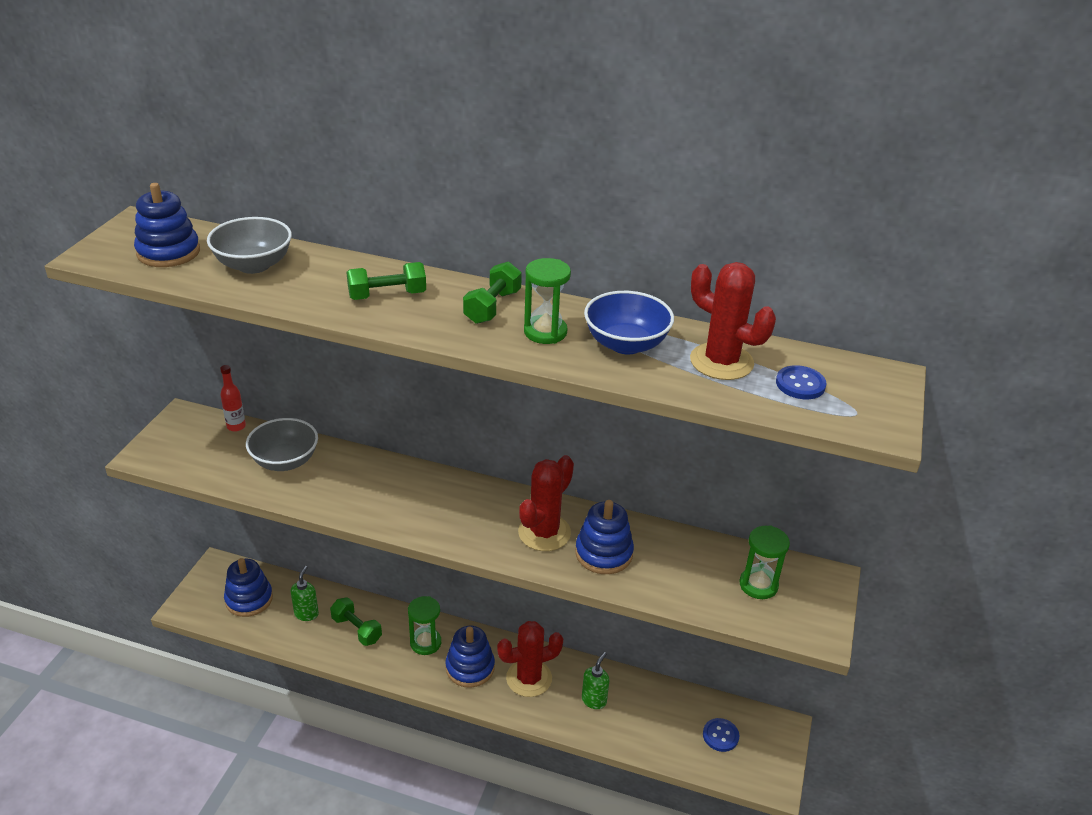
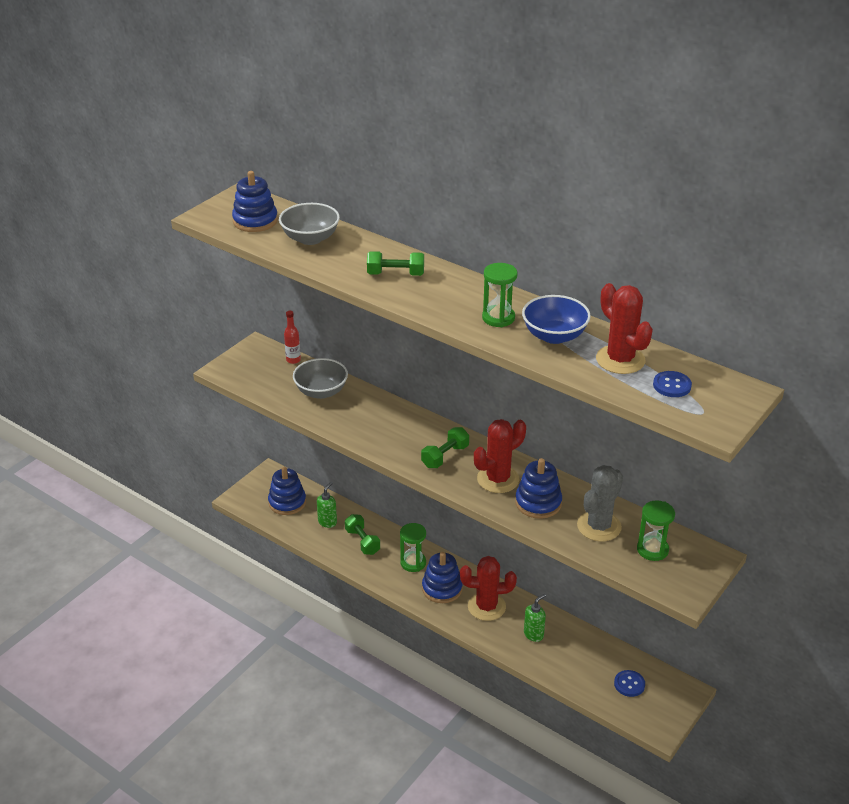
camera: 20 degrees right, 0 degrees up
green dumbbell [463,262,522,324] -> green dumbbell moved to [421,427,469,468]
none -> grey cactus [577,465,623,542]

